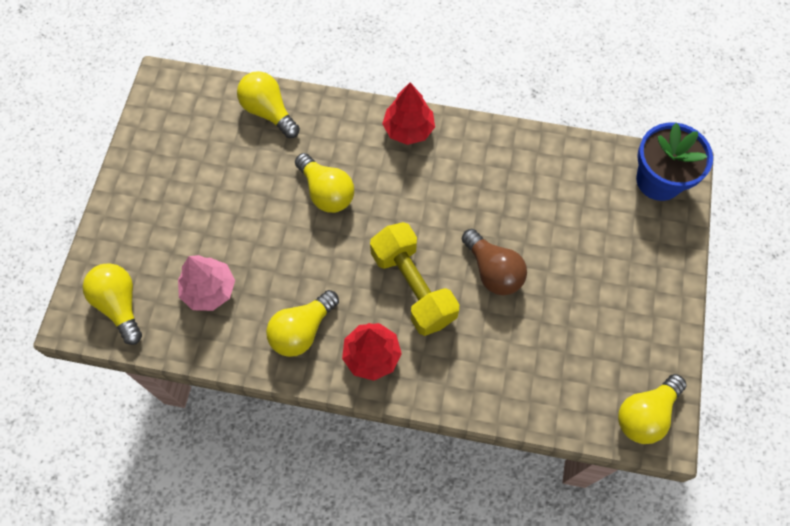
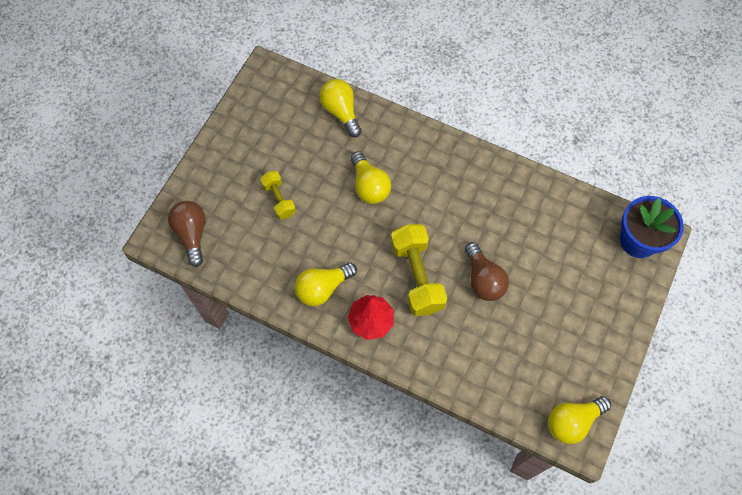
camera: 15 degrees right, 0 degrees up
yellow light bulb [82,263,142,345] -> brown light bulb [168,201,206,267]
pink tree [178,255,235,311] -> none
red tree [382,83,435,145] -> none
none -> yellow dumbbell [260,171,296,219]

